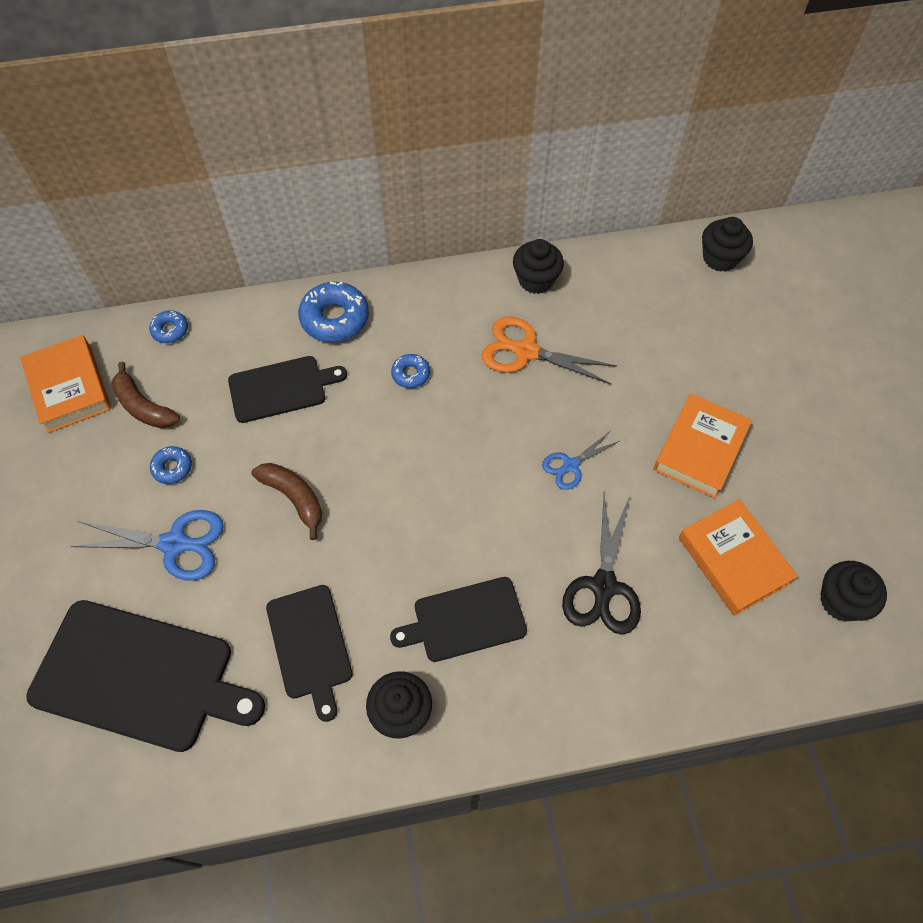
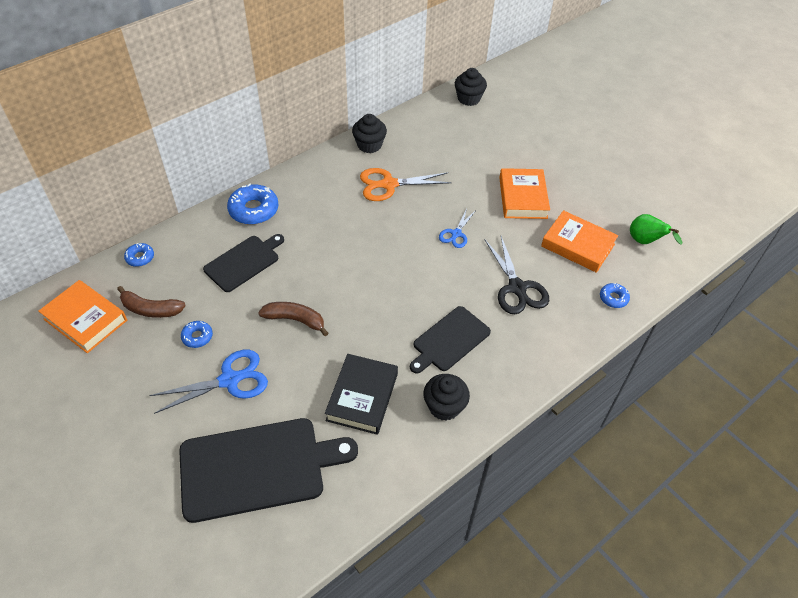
camera: 30 degrees left, 10 degrees down
black cutting board [266,585,352,722] -> black book [325,354,398,435]
blue donut [391,354,430,388] -> blue donut moved to [600,283,630,308]
black cupcake [820,561,887,622] -> green pear [630,214,682,245]

